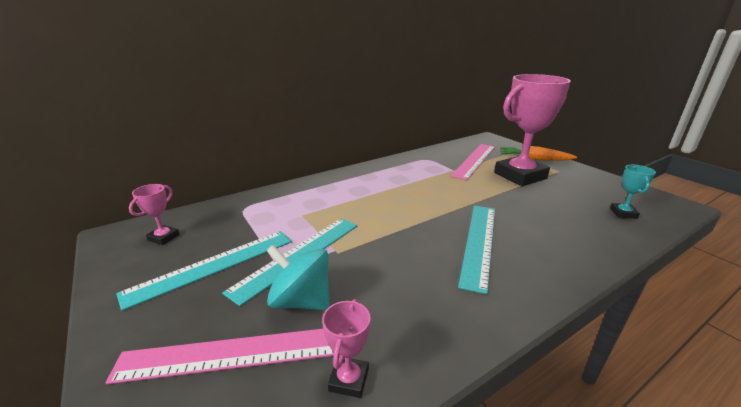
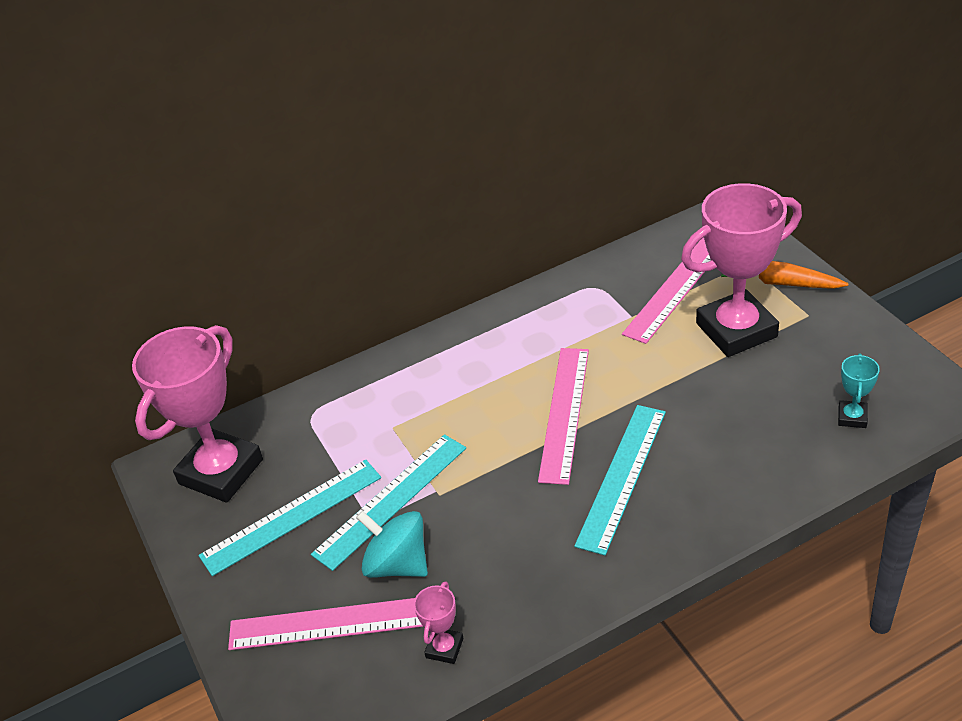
camera: 10 degrees right, 15 degrees up
pink trophy [129,184,180,245] -> pink trophy [132,325,263,503], size x2.37
none -> pink ruler [538,348,589,485]

